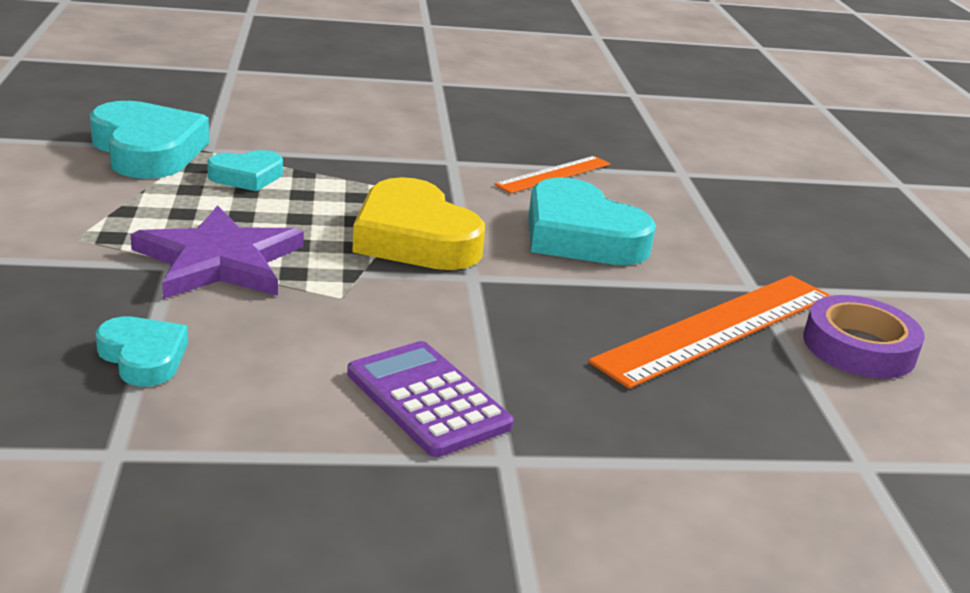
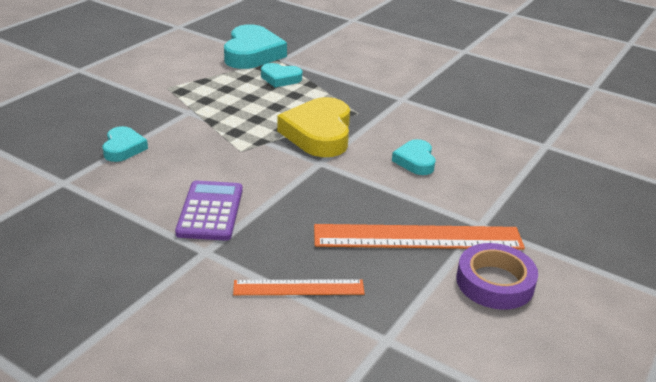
camera: 40 degrees right, 5 degrees up
purple star [130,205,304,299] -> none
orange ruler [494,156,610,193] -> orange ruler moved to [233,279,365,295]
turquoise heart [528,177,656,265] -> turquoise heart [392,139,436,175], size x0.55

